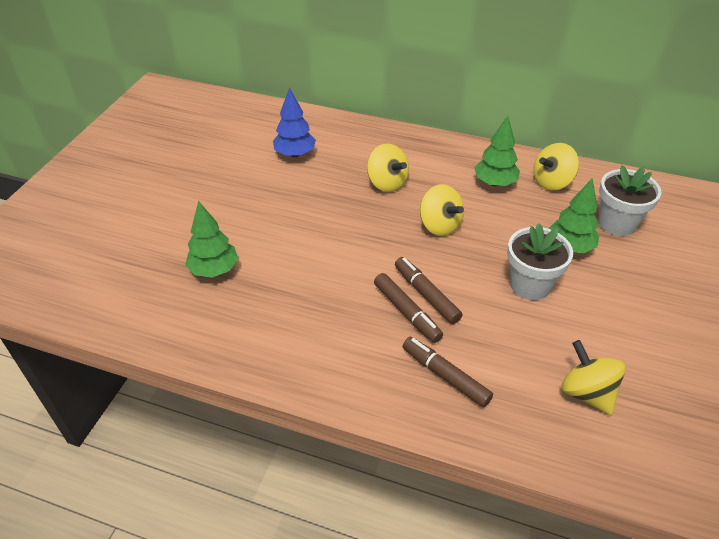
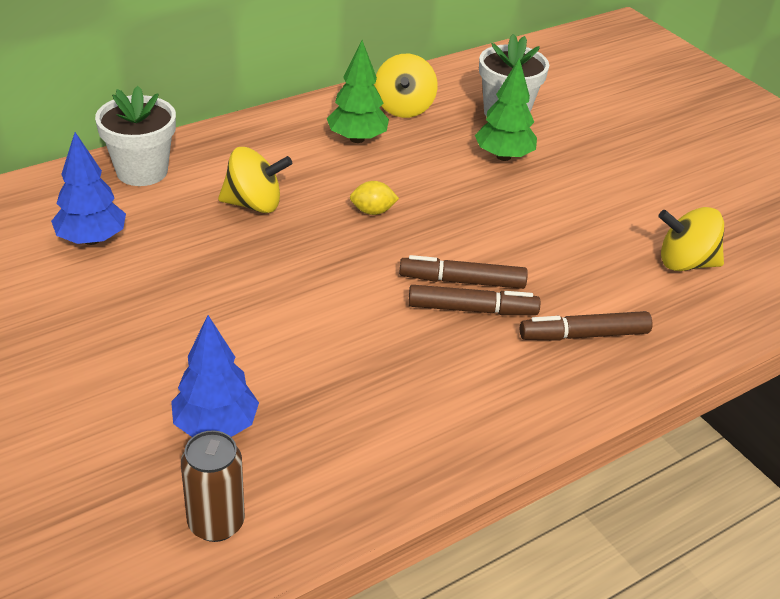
camera: 55 degrees left, 5 degrees down
green tree [185,201,238,278] -> blue tree [171,315,259,437]
yellow spinning top [420,184,464,236] -> yellow lemon [350,181,399,215]
white flower pot [507,223,573,300] -> white flower pot moved to [95,86,176,186]
none -> brown can [181,430,245,542]

